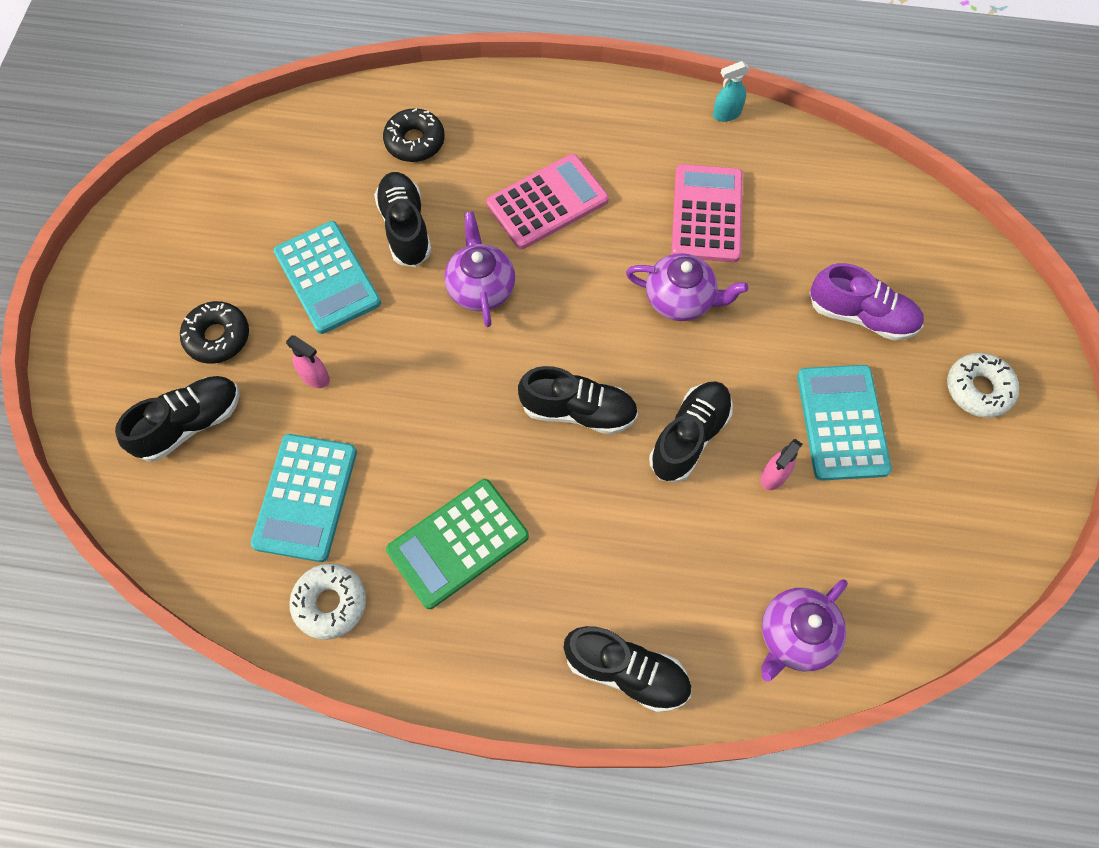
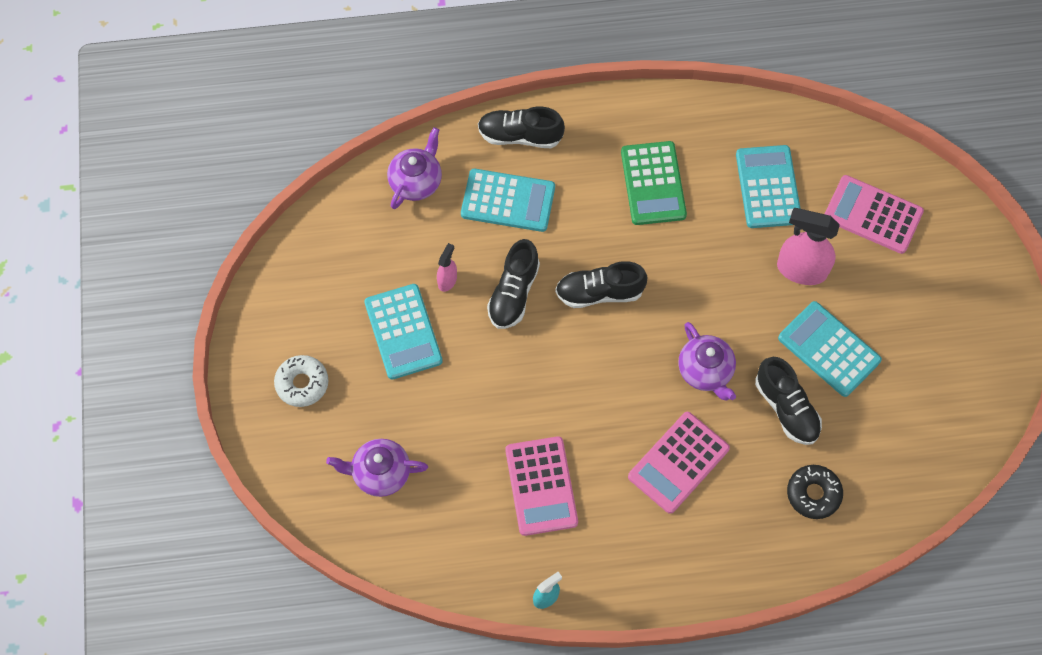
camera: 165 degrees right, 0 degrees up
black shoe [115,376,240,462] -> pink calculator [825,175,924,254]
black donut [180,301,249,364] -> none
pink spray bottle [286,335,330,388] -> pink spray bottle [777,208,840,285], size x1.95
white donut [289,563,366,640] -> none
green calculator [386,479,529,609] -> green calculator turned 135 degrees clockwise [621,141,687,225]
purple teapot [626,253,748,321] -> purple teapot moved to [326,439,428,497]
purple shoe [809,263,924,341] -> none
none -> turquoise calculator [461,169,555,232]

